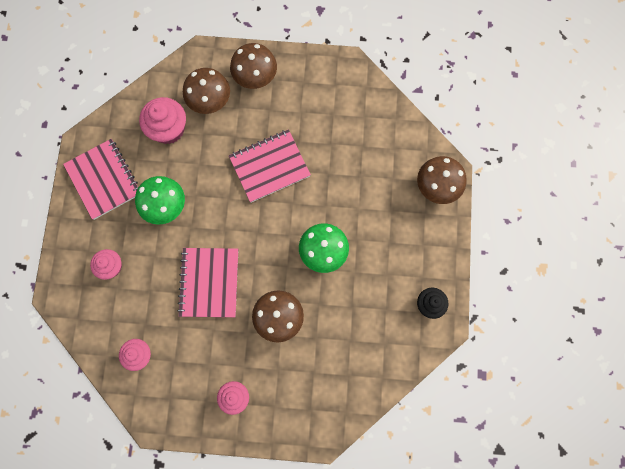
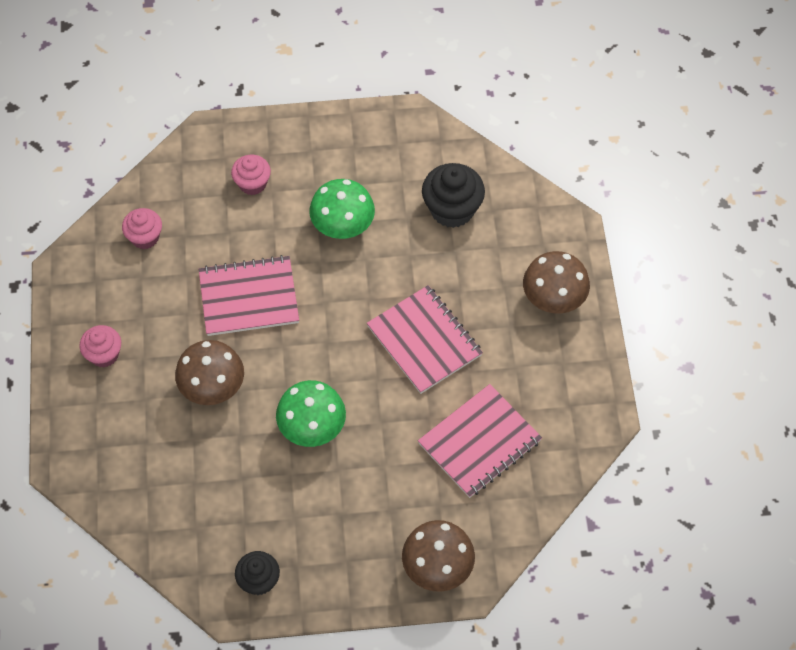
camera: 80 degrees right, 15 degrees down
pink notebook [63,139,138,220] -> pink notebook moved to [418,384,542,498]
pink cupcake [139,97,186,144] -> black cupcake [422,163,485,228]
brown mushroom [183,68,230,114] -> none

